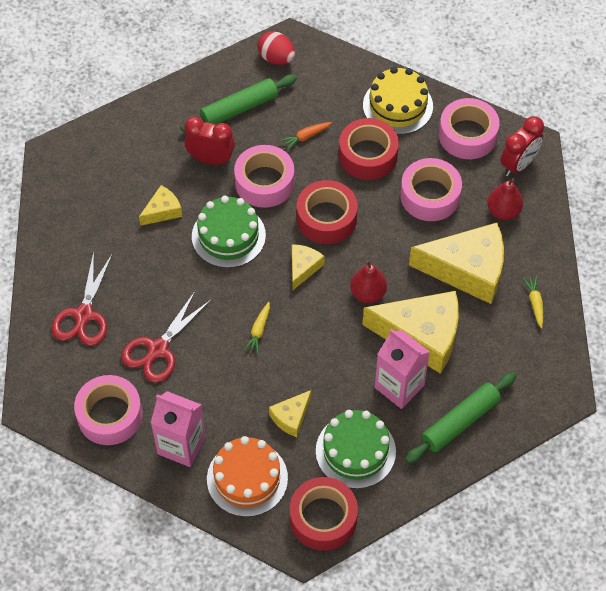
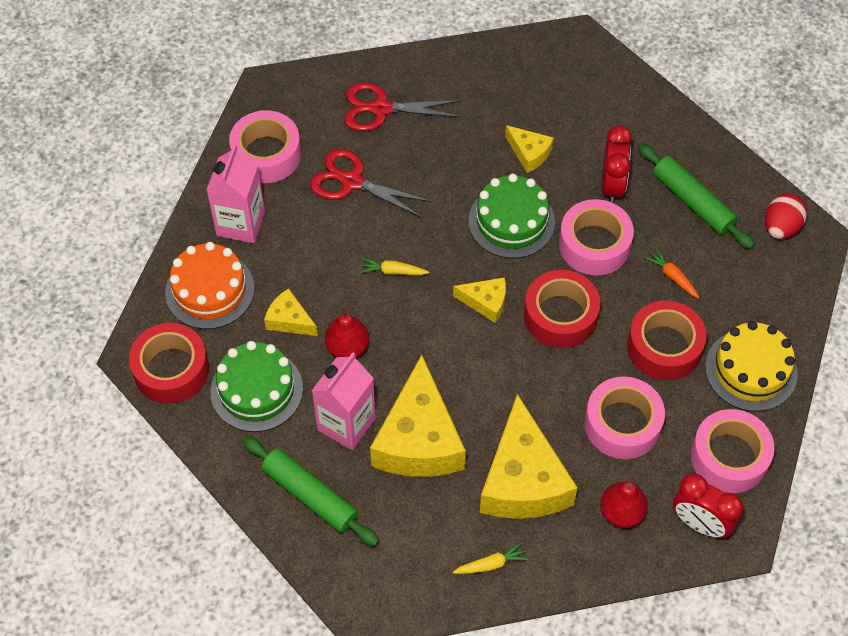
camera: 80 degrees right, 0 degrees up
red pear [350,260,387,303] -> red pear moved to [325,307,369,358]

